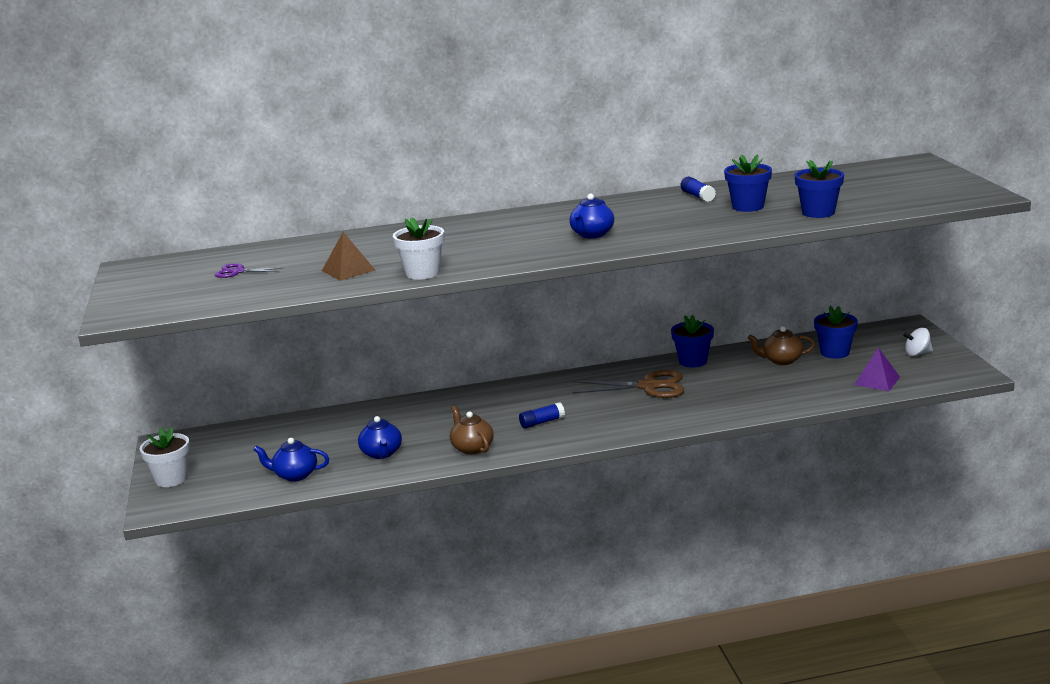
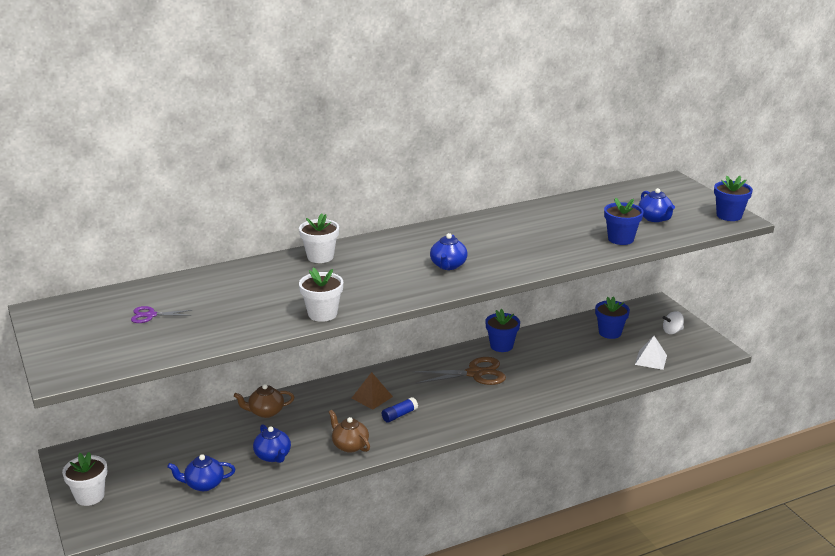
camera: 15 degrees left, 5 degrees up
brown pyramid [322,232,375,281] -> brown pyramid moved to [352,372,393,410]
blue glue stick [680,177,716,202] -> none
blue flower pot [724,154,772,212] -> blue flower pot moved to [714,175,753,221]
brown teapot [748,326,815,365] -> brown teapot moved to [234,384,294,418]
purple pyramid [854,348,900,391] -> white pyramid [635,336,667,370]
none -> white flower pot [299,213,339,263]
none -> blue teapot [638,188,675,222]

